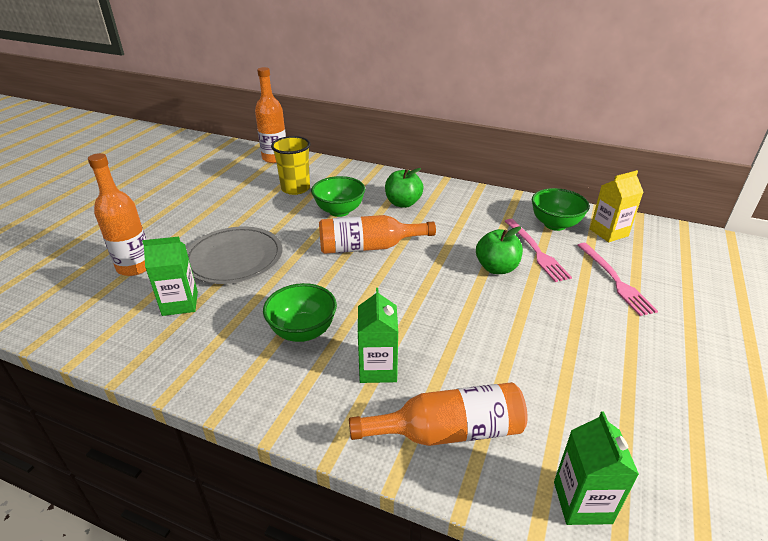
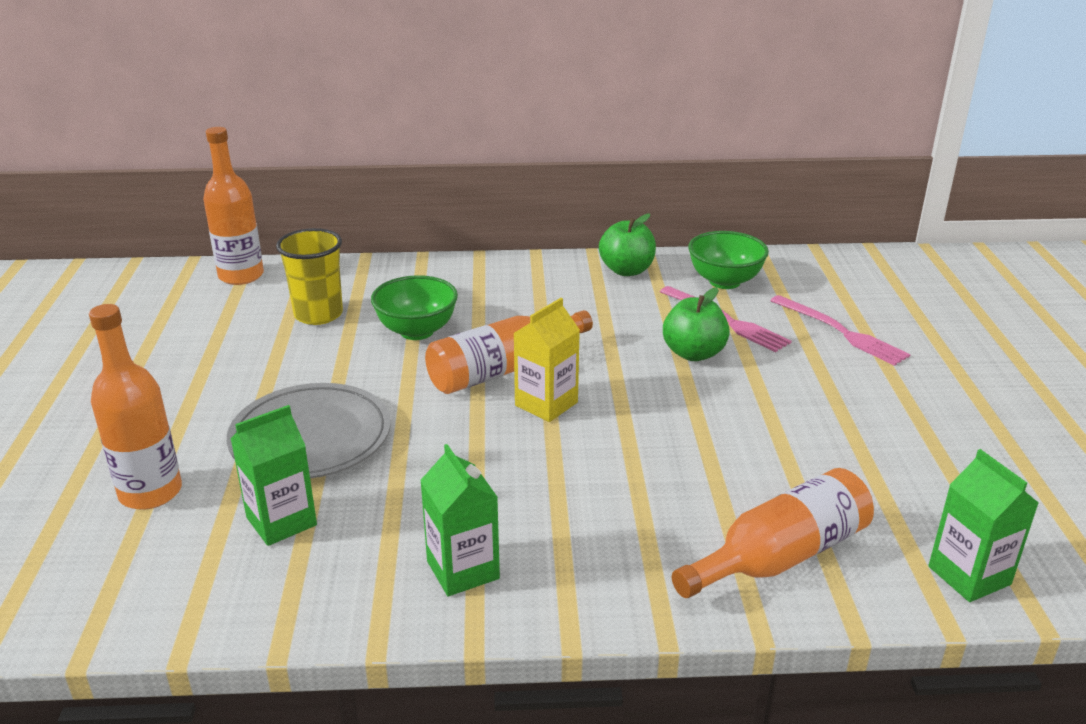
camera: 25 degrees left, 5 degrees down
green bowl [263,283,337,342] -> none
green carton [358,288,398,383] -> green carton moved to [420,444,500,596]
green apple [385,168,423,208] -> green apple moved to [599,213,656,276]
yellow carton [590,170,643,242] -> yellow carton moved to [514,298,580,422]

